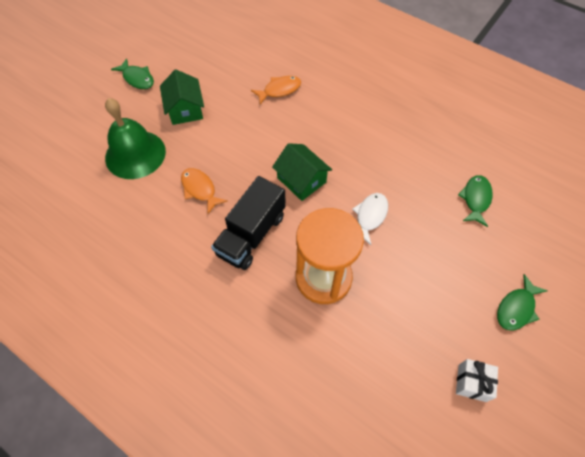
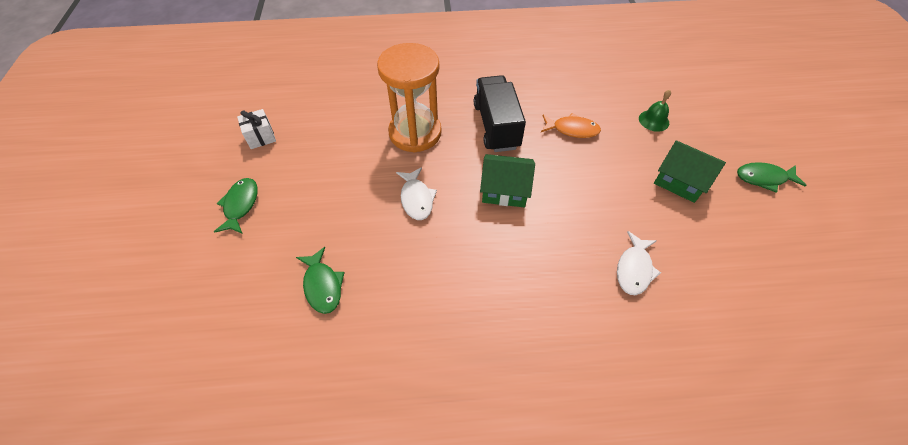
camera: 140 degrees right, 5 degrees down
green bell [105,98,166,179] -> green bell [639,90,671,132], size x0.47
orange fish [251,76,301,105] -> white fish [617,231,661,295]

